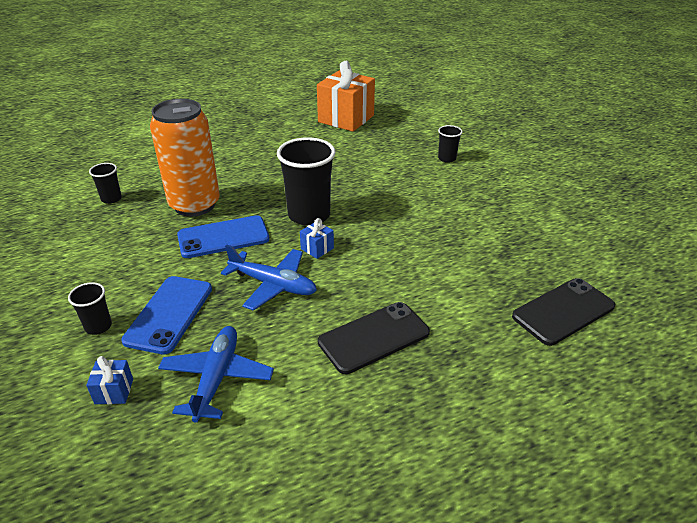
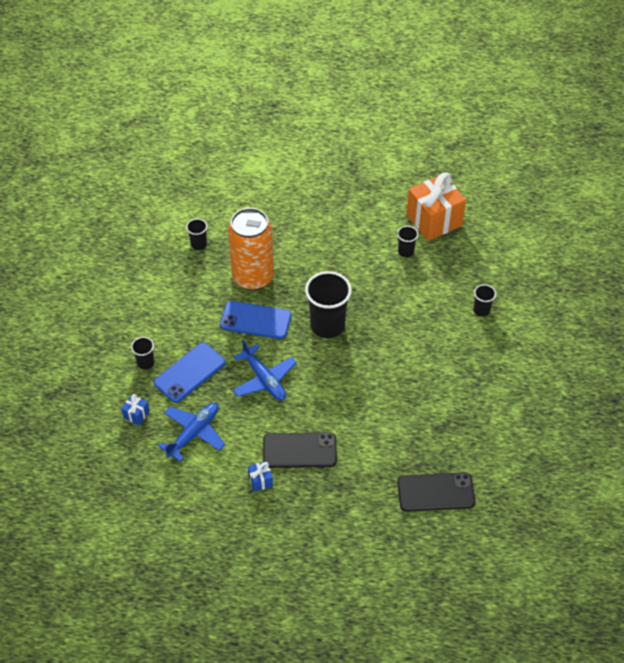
camera: 30 degrees right, 15 degrees up
blue gift [300,218,334,259] -> blue gift moved to [248,461,273,492]
none -> black cup [397,226,419,257]

